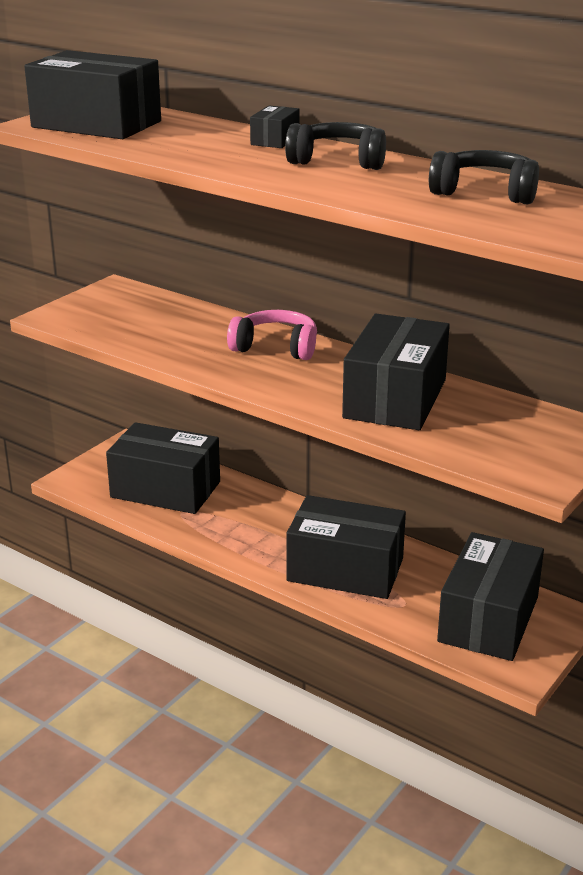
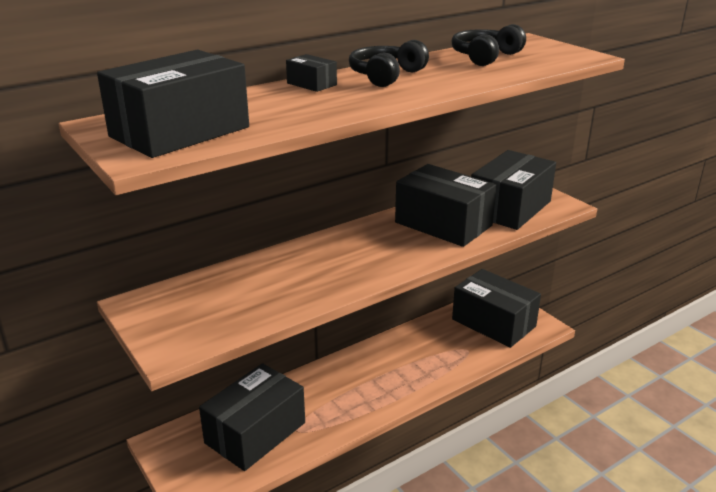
camera: 70 degrees left, 0 degrees up
pink headphones [227,310,317,360] -> none
black box [287,495,406,599] -> black box moved to [471,150,556,230]

